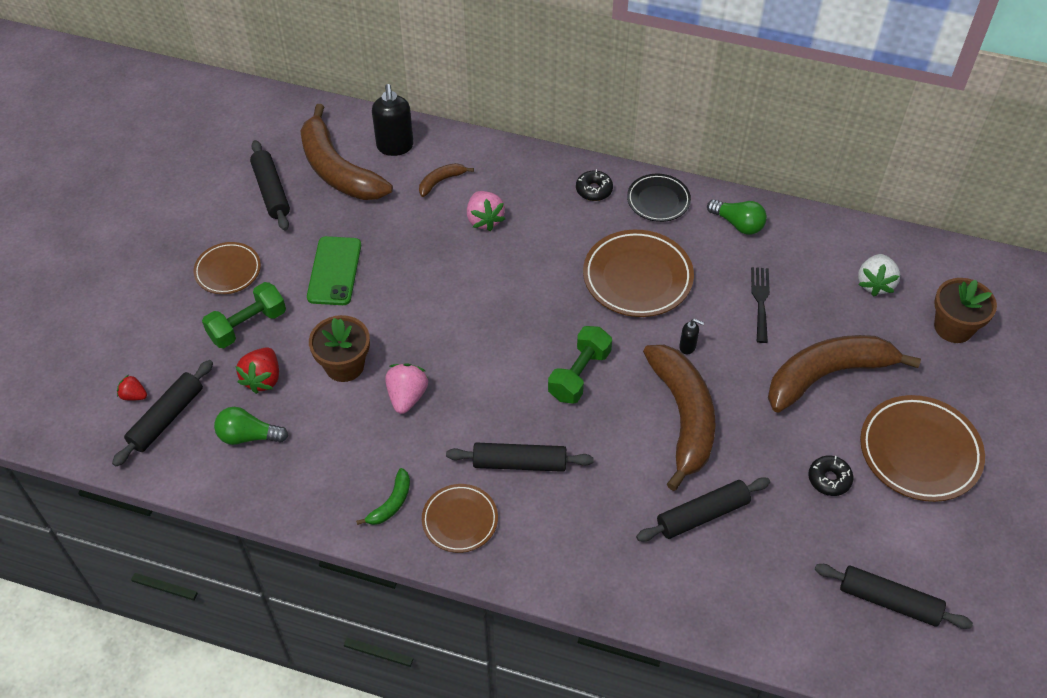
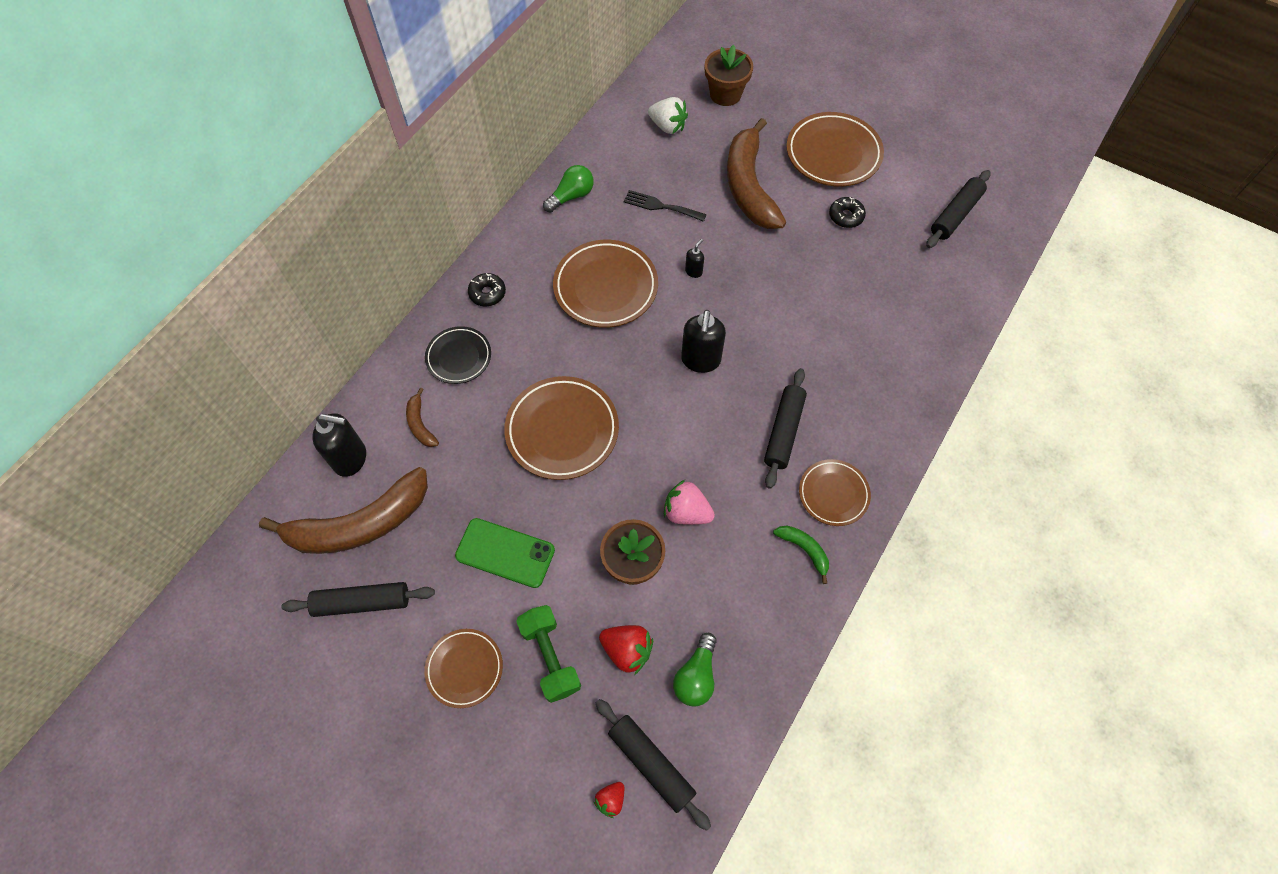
camera: 75 degrees left, 10 degrees up
pink strawberry [467,191,505,231] -> none
green dumbbell [548,326,612,404] -> black soap dispenser [681,310,726,373]
black plate [627,174,691,222] -> black plate moved to [425,326,491,384]
black rolling pin [636,477,770,542] -> none
brown banana [643,345,716,491] -> none
none -> brown plate [504,376,619,480]

